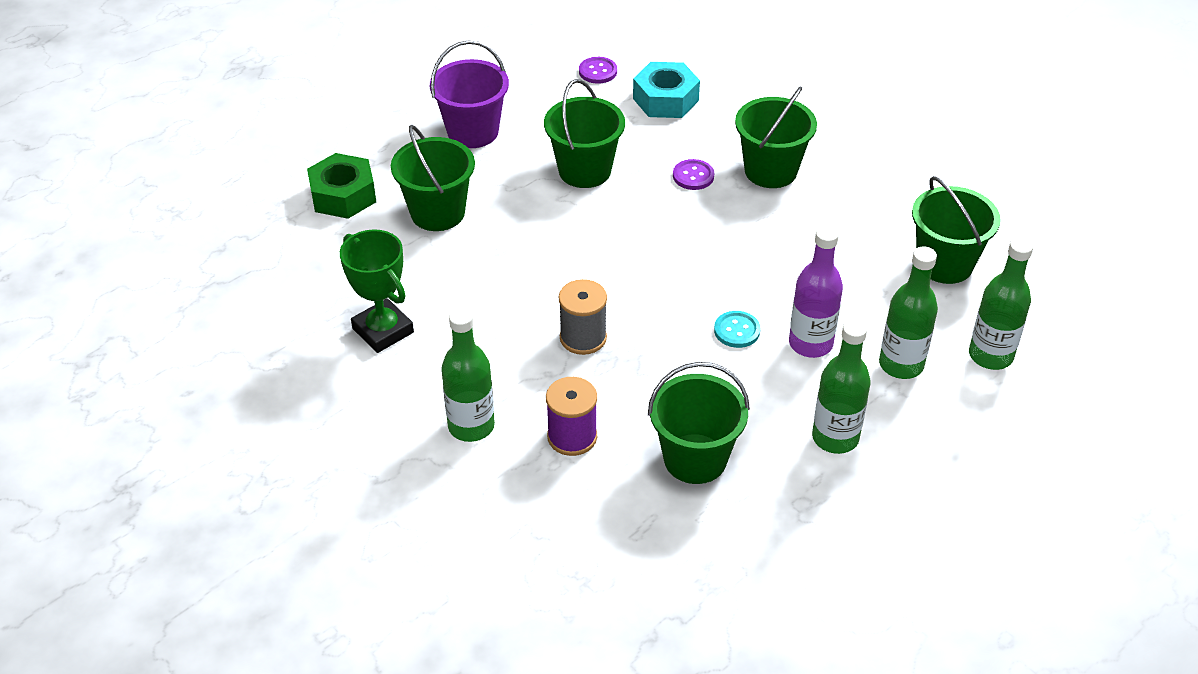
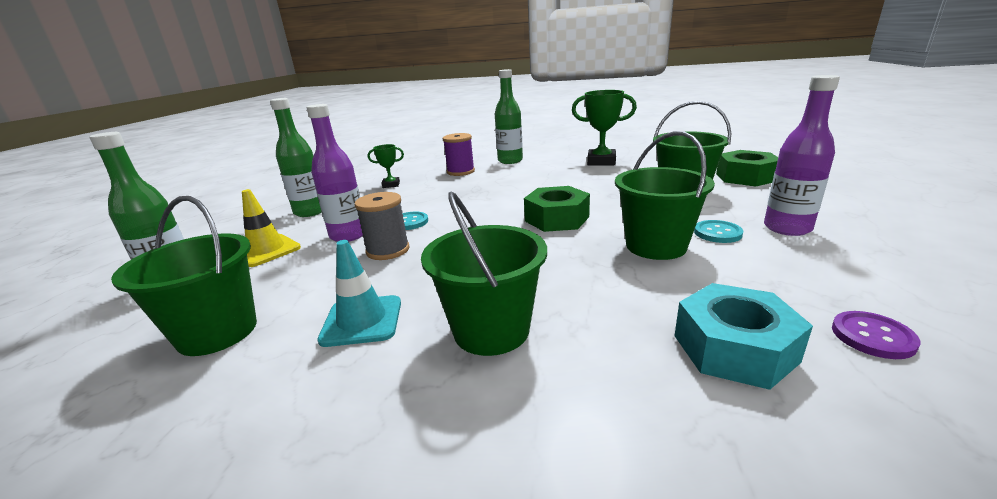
camera: 145 degrees right, 20 degrees down
purple bucket [430,41,509,148] -> purple bottle [764,75,840,236]
grey spool [559,279,607,355] -> grey spool moved to [355,192,410,260]
green bucket [648,362,750,484] -> green trophy [368,144,404,188]
purple button [673,159,714,190] -> none
green bottle [879,246,938,379] -> yellow traffic cone [242,189,301,267]
none -> turquoise traffic cone [317,240,401,347]
none -> green nut [524,186,590,232]
none -> turquoise button [694,220,743,243]

